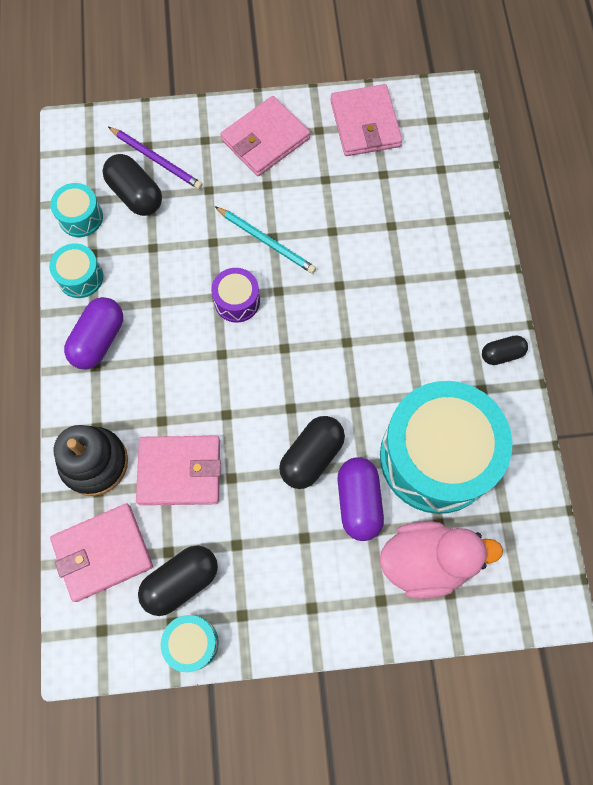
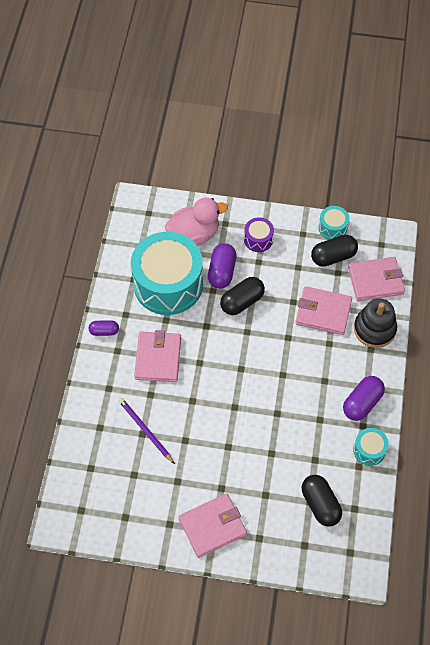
camera: 165 degrees left, 10 degrees down
turquoise drum [50,183,103,237] -> none
purple pencil [108,127,203,189] -> purple pencil moved to [119,398,175,464]
purple drum [211,268,260,323] -> purple drum moved to [244,217,274,252]
turquoise pencil [214,206,316,274] -> none
pink wallet [330,84,402,156] -> pink wallet moved to [134,330,181,382]
pink duck [380,521,503,599] -> pink duck turned 150 degrees clockwise [165,198,228,246]
black capsule [482,335,528,365] -> purple capsule [89,320,119,336]

